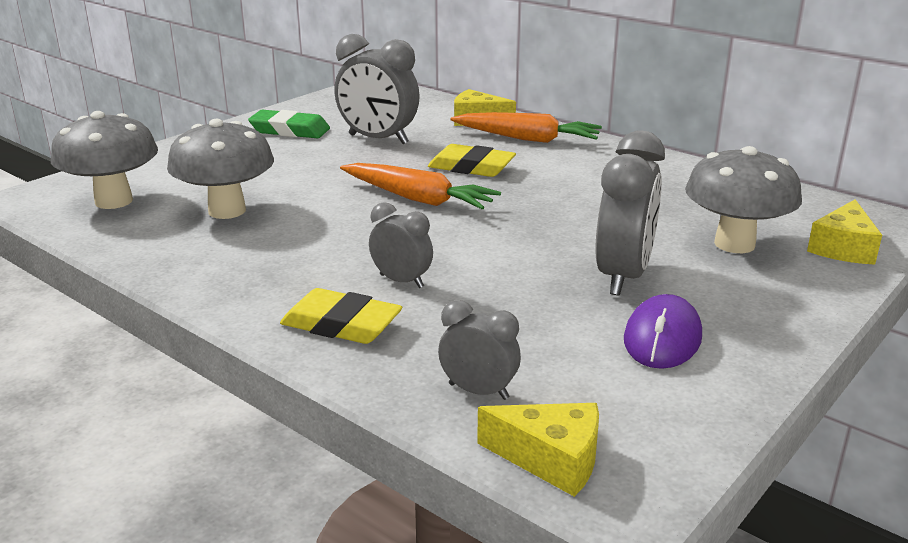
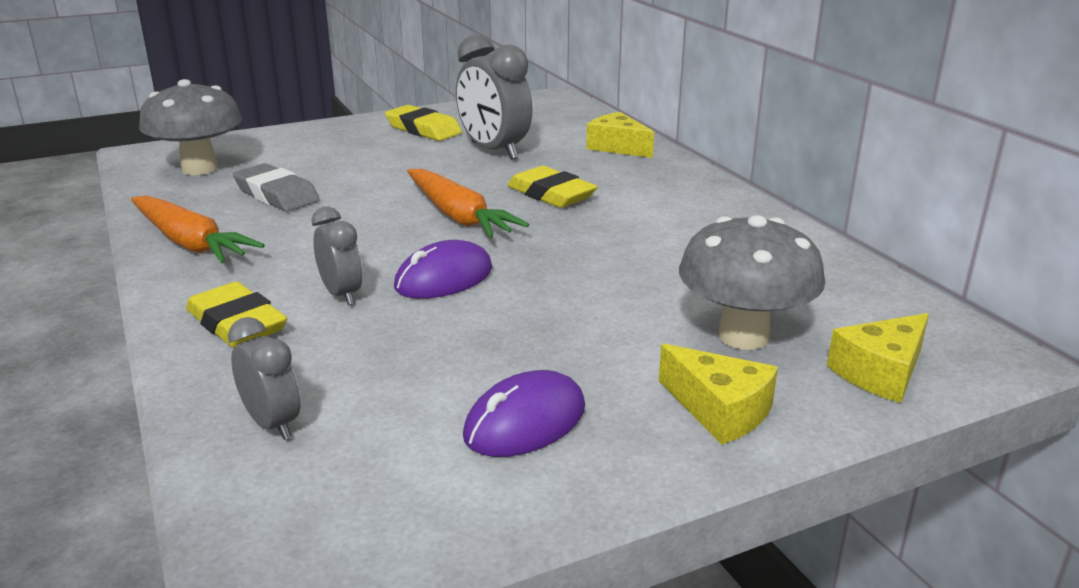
camera: 25 degrees right, 0 degrees up
grey mushroom [167,119,274,219] -> grey eraser [233,163,320,212]
green eraser [248,110,330,138] -> yellow eraser [385,105,462,141]
orange carrot [450,112,602,143] -> orange carrot moved to [131,196,265,263]
yellow cheese [477,403,599,497] -> yellow cheese moved to [659,344,778,444]
grey clock [595,130,665,296] -> none
none -> purple mouse [394,240,492,299]

